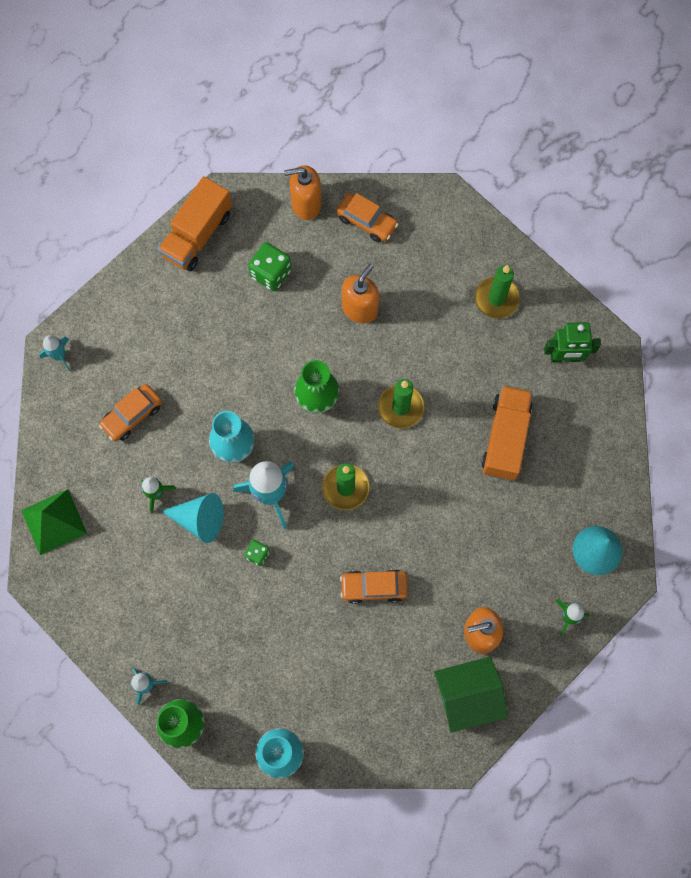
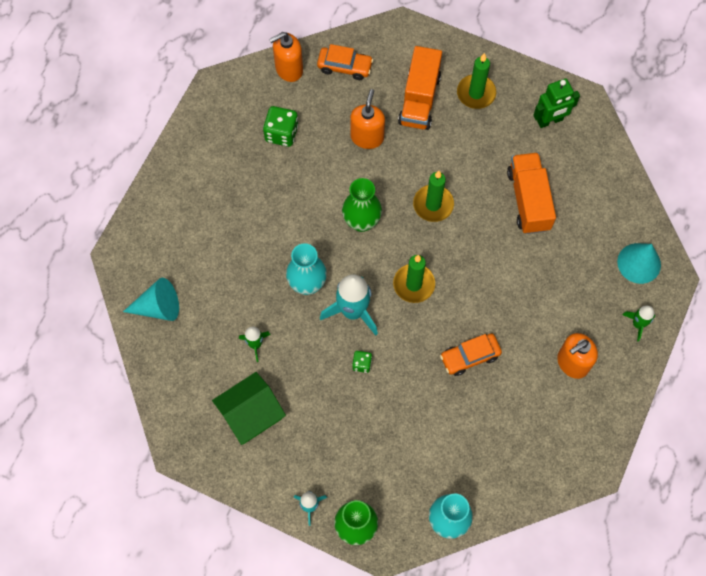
camera: 20 degrees left, 5 degrees down
green pyramid [21,489,87,555] -> none
turquoise rocket [39,335,71,371] -> none
orange car [99,384,162,441] -> none
orange truck [158,176,232,271] -> orange truck moved to [398,46,442,130]
turquoise cone [161,493,224,543] -> turquoise cone moved to [123,278,179,321]
green house [434,657,508,733] -> green house moved to [212,372,286,445]

